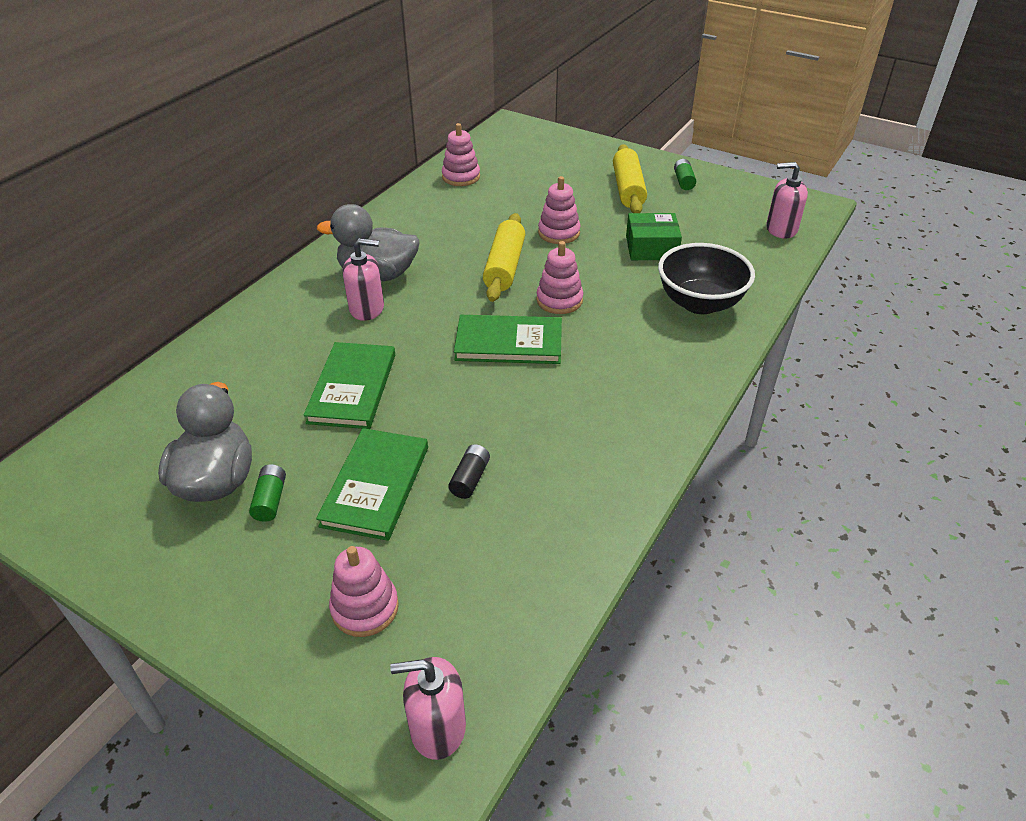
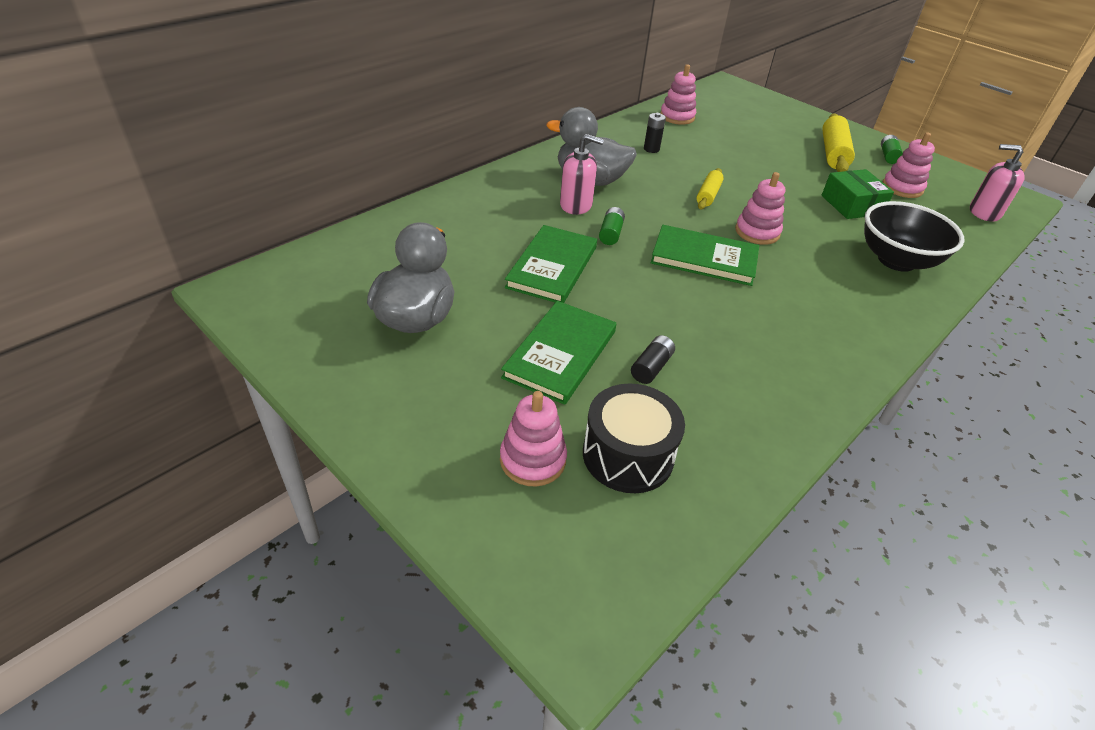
camera: 10 degrees right, 0 degrees up
green battery [249,464,286,522] -> green battery moved to [599,207,625,245]
pink soap dispenser [390,657,466,760] -> none
yellow rolling pin [483,213,525,302] -> yellow rolling pin [696,168,724,209], size x0.60
pink stacking toy [538,176,581,244] -> pink stacking toy moved to [883,132,935,198]
green box [626,213,682,260] -> green box turned 60 degrees clockwise [822,169,894,219]
none -> black drum [583,383,685,493]
none -> black battery [644,113,666,153]

